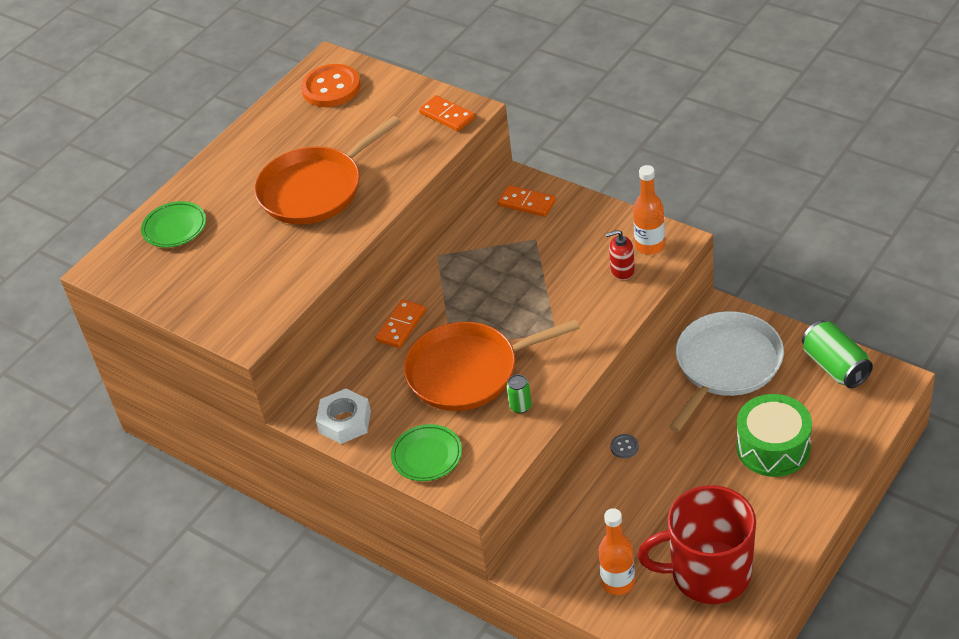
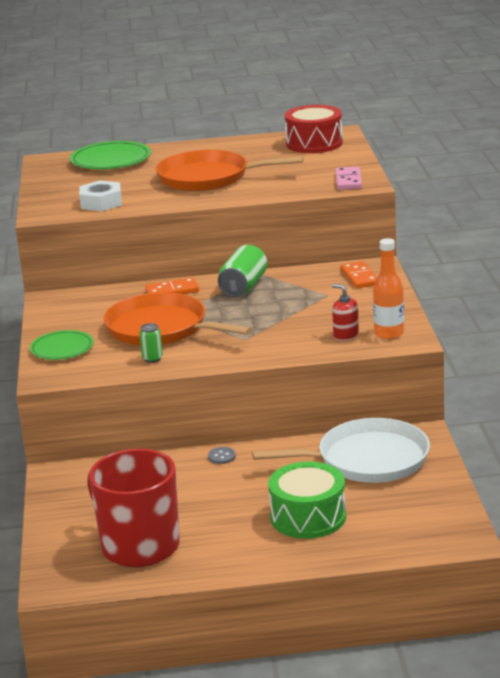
camera: 45 degrees right, 20 degrees down
green plate [141,201,206,248] -> green plate [70,141,151,169], size x1.51
orange button [301,64,361,107] -> red drum [285,105,343,153]
white nut [316,389,371,444] -> white nut moved to [79,180,122,211]
orange domino [419,95,475,131] -> pink domino [335,167,362,190]
orange bottle [599,508,635,595] -> none
green can [802,321,873,388] -> green can moved to [218,245,267,297]

